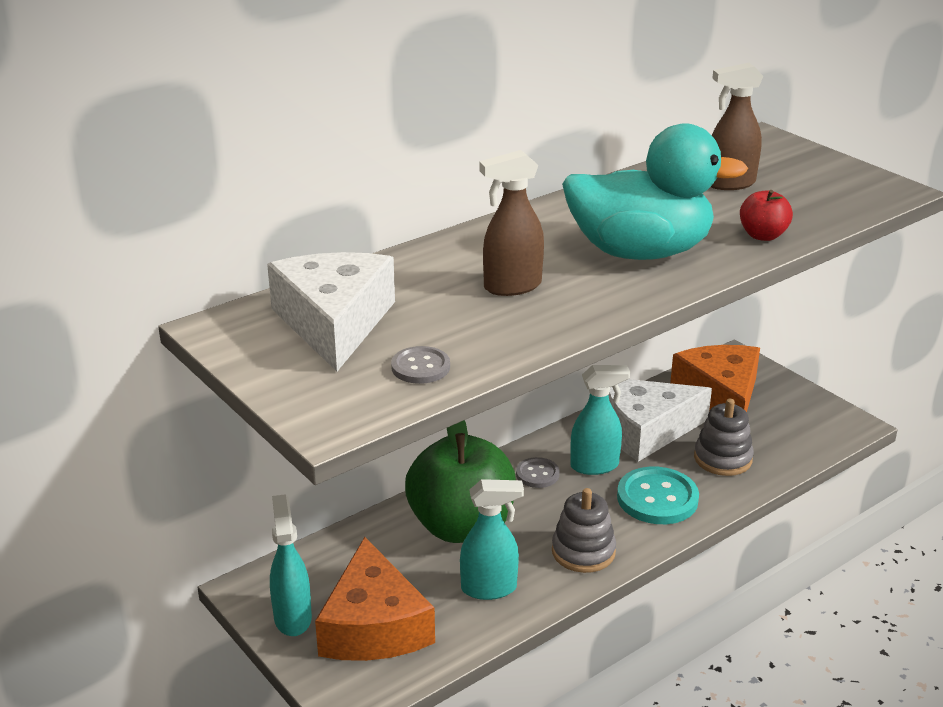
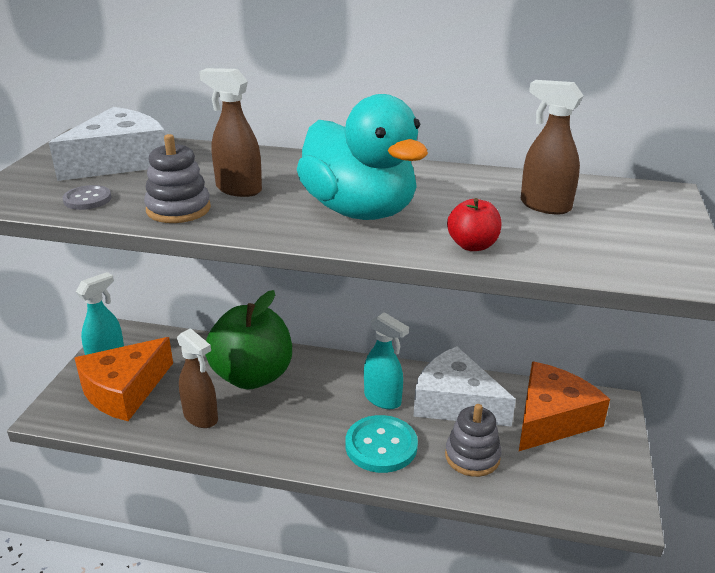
camera: 50 degrees right, 0 degrees up
turquoise spray bottle [460,479,524,600] -> brown spray bottle [177,328,218,428]
grey button [516,457,559,488] -> none
grey stacking toy [552,488,616,573] -> grey stacking toy moved to [144,134,211,223]

